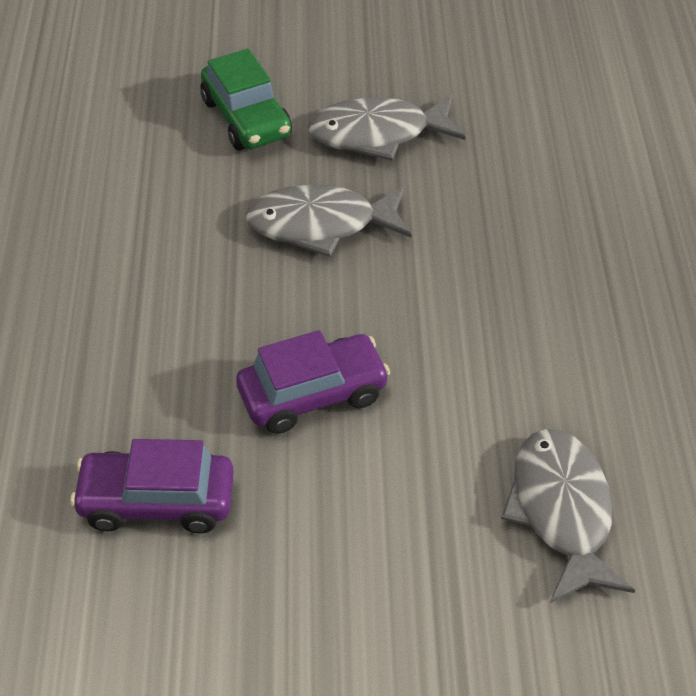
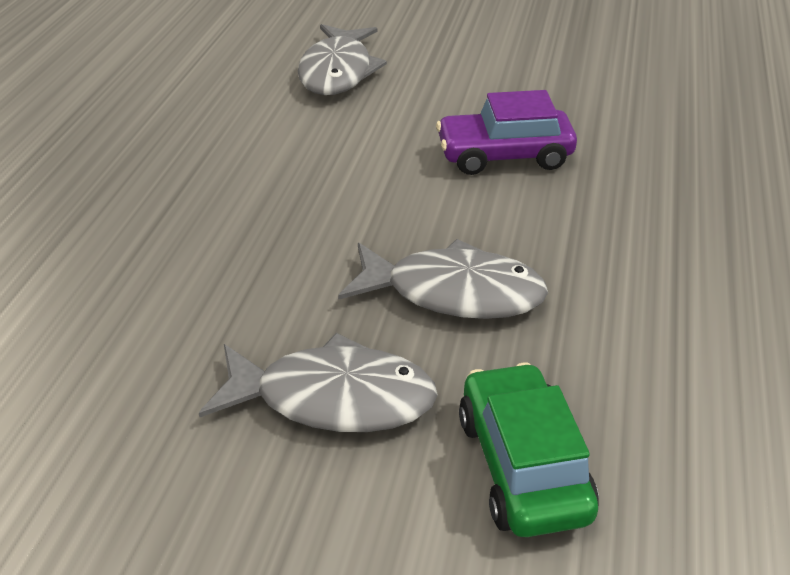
camera: 165 degrees left, 10 degrees down
purple car [70,439,234,534] -> none

